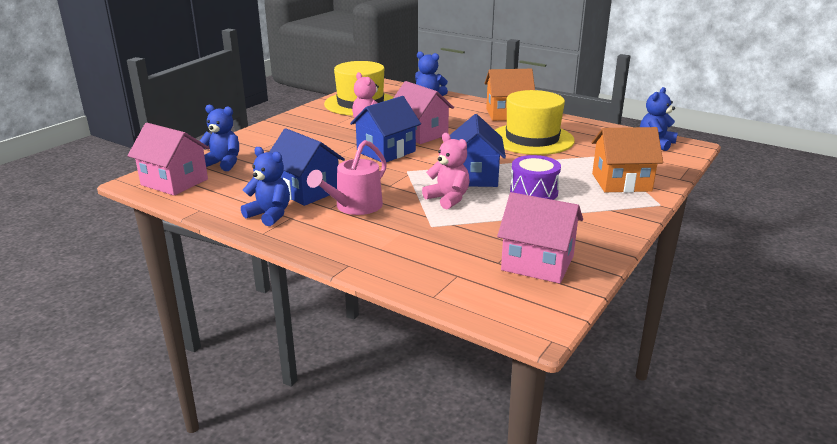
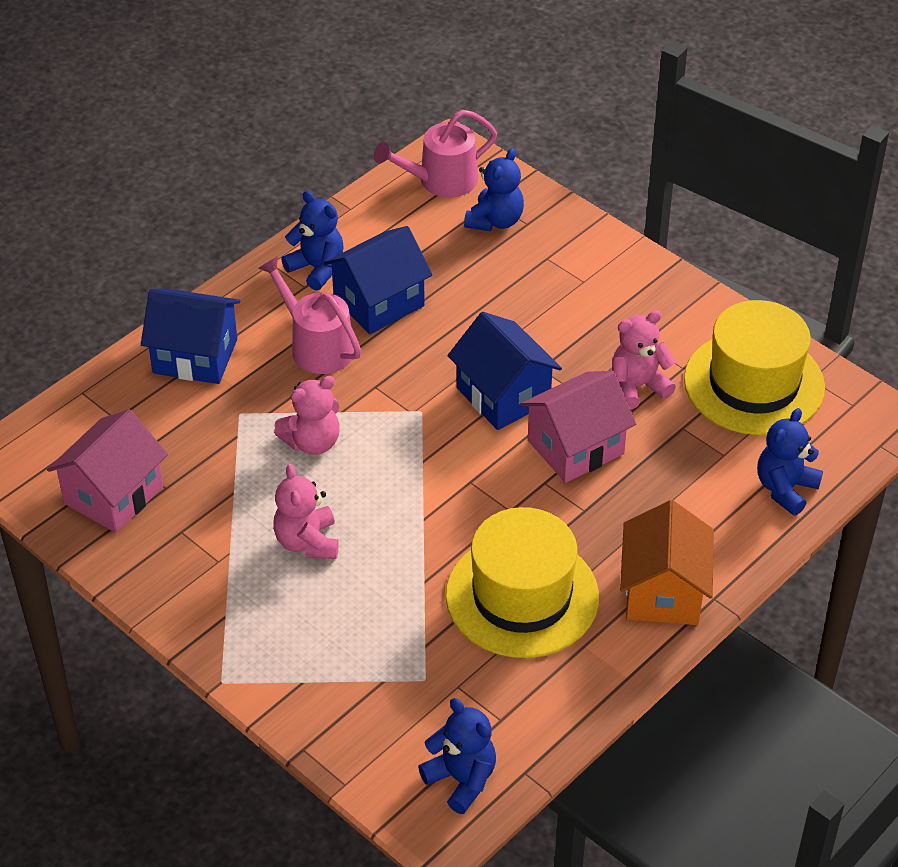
camera: 100 degrees right, 20 degrees up
pink house [127,123,210,196] -> pink watering can [374,110,497,197]
blue teddy bear [241,147,290,226] -> blue teddy bear turned 90 degrees counterclockwise [281,191,343,291]
blue house [450,114,506,187] -> blue house moved to [141,288,240,384]
purple drum [510,155,561,200] -> pink teddy bear [273,464,339,559]
orange house [592,127,663,193] -> none

